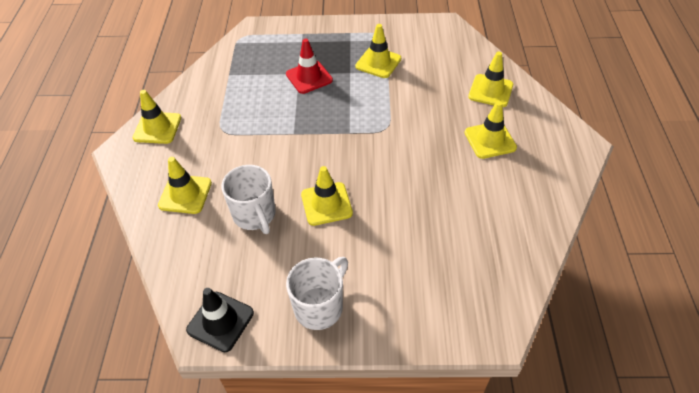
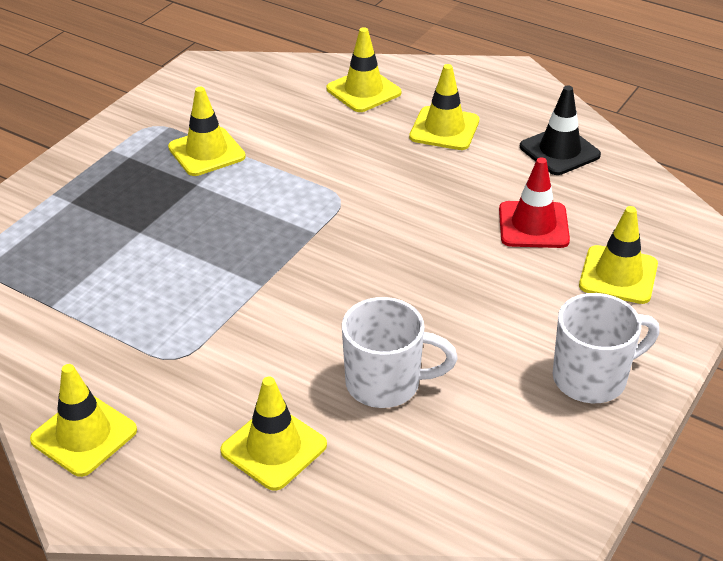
camera: 60 degrees left, 10 degrees down
black traffic cone [186,288,254,352] -> black traffic cone moved to [520,85,601,175]
red traffic cone [286,39,333,94] -> red traffic cone moved to [499,157,570,248]
white mug [286,257,348,330] -> white mug turned 90 degrees clockwise [553,293,660,403]
yellow traffic cone [301,166,353,226] -> yellow traffic cone moved to [579,206,658,304]

